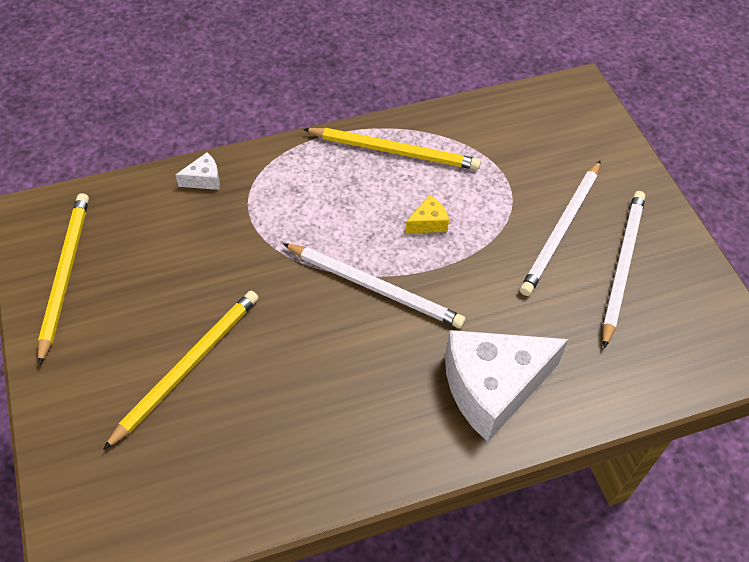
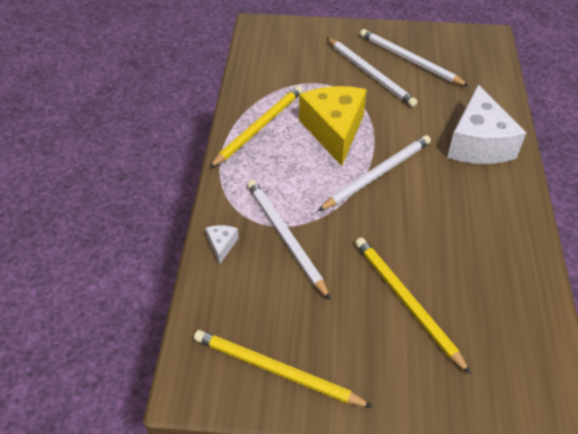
camera: 65 degrees left, 5 degrees down
yellow cheese [405,195,449,233] -> yellow cheese [299,86,367,166], size x2.43
none -> white pencil [247,180,331,300]

